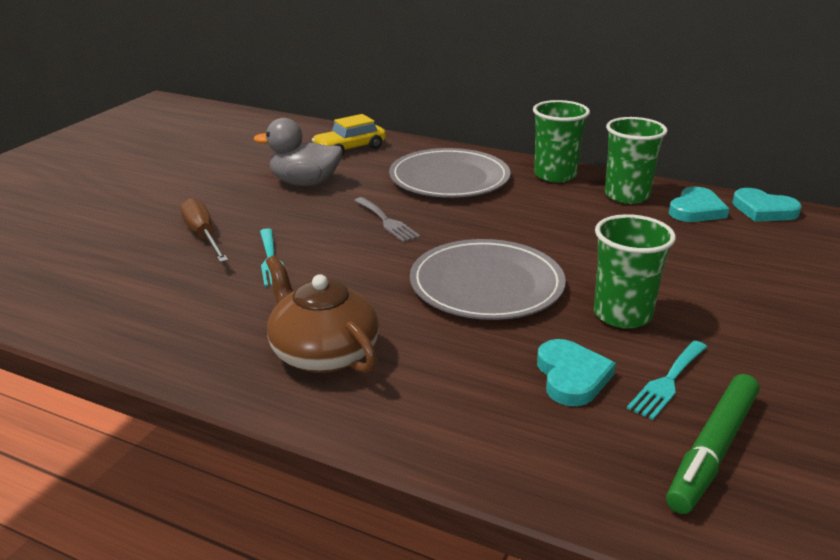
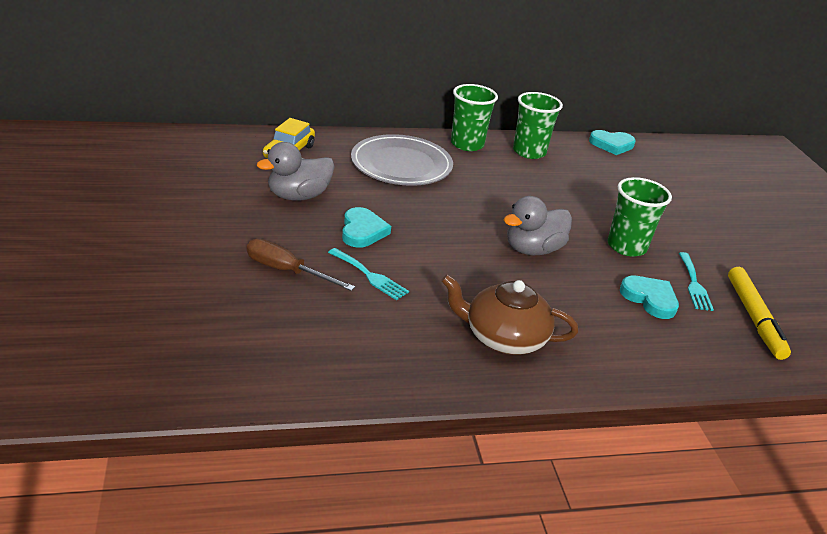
camera: 40 degrees left, 5 degrees up
grey fork [354,197,420,242] -> none
grey plate [410,239,566,320] -> grey duck [504,196,572,255]
green marker [666,374,759,514] -> yellow marker [728,267,791,360]
turquoise heart [669,187,729,222] -> turquoise heart moved to [342,207,391,248]

